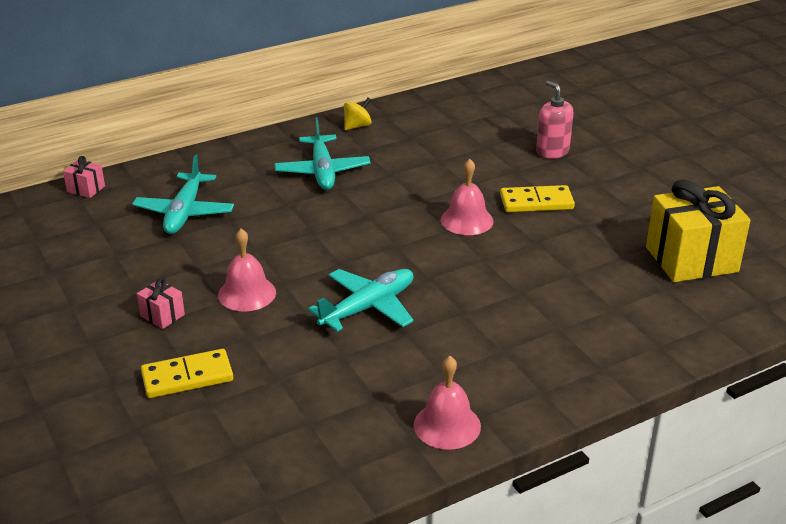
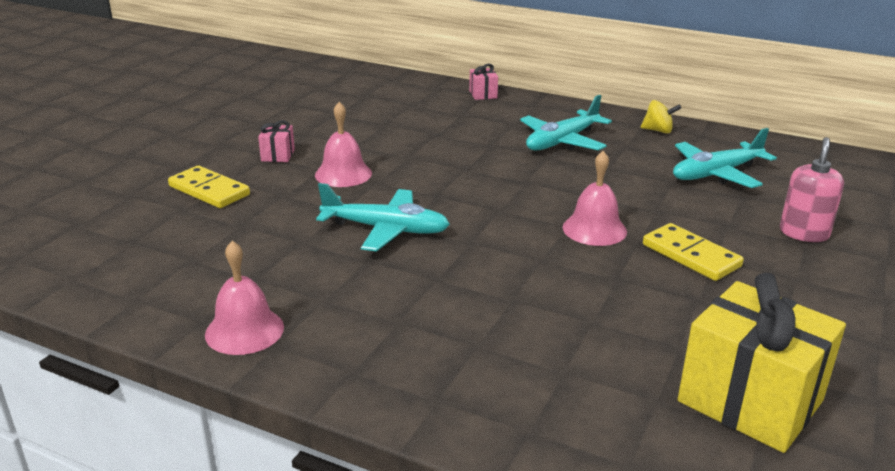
camera: 55 degrees right, 5 degrees down
pink gift [63,156,105,198] -> pink gift moved to [469,64,498,100]
turquoise plane [132,154,234,234] -> turquoise plane moved to [673,128,777,188]

